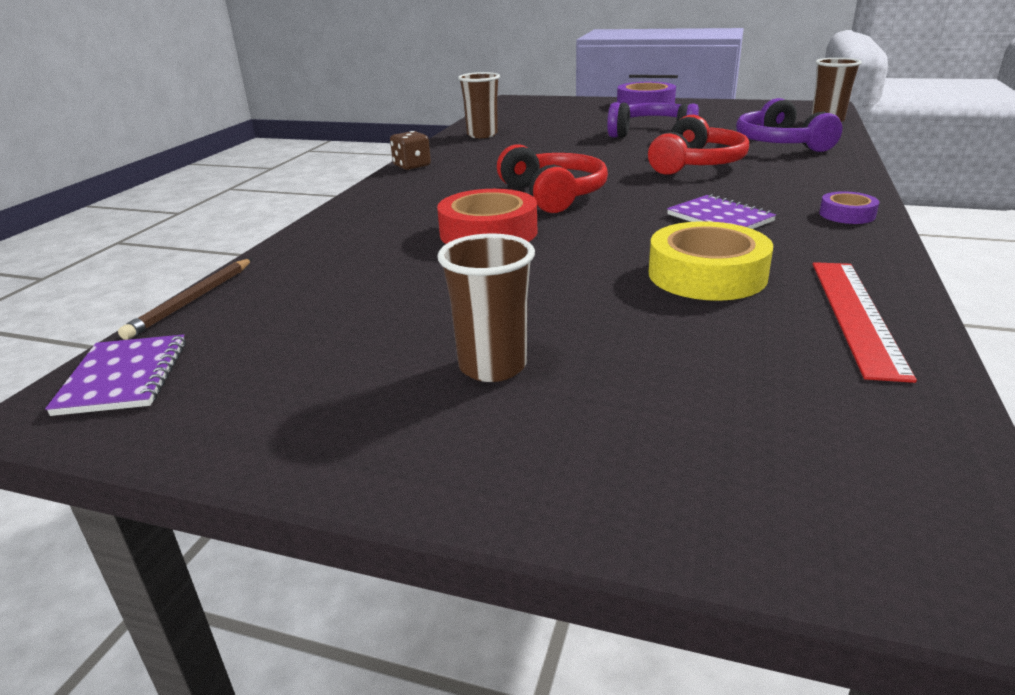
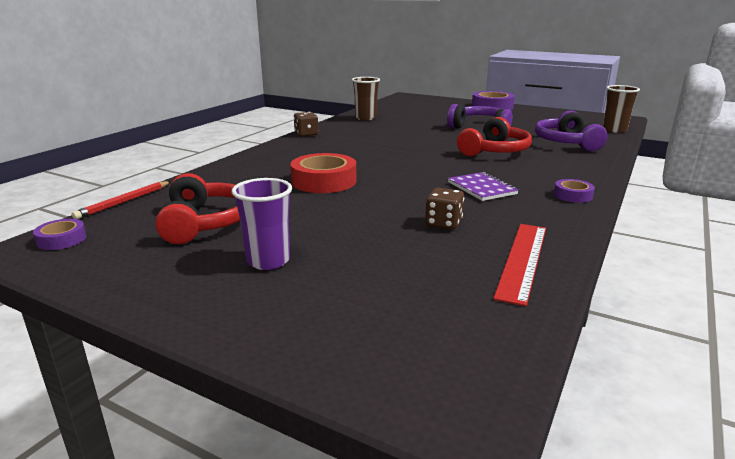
camera: 10 degrees right, 5 degrees down
purple notebook [45,334,186,416] -> purple tape [33,219,87,250]
brown pencil [118,258,252,340] -> red pencil [71,181,171,219]
brown cup [437,233,535,382] -> purple cup [232,178,292,270]
red headphones [497,144,608,213] -> red headphones moved to [155,173,240,244]
yellow tape [649,221,773,301] -> brown dice [425,188,464,230]

